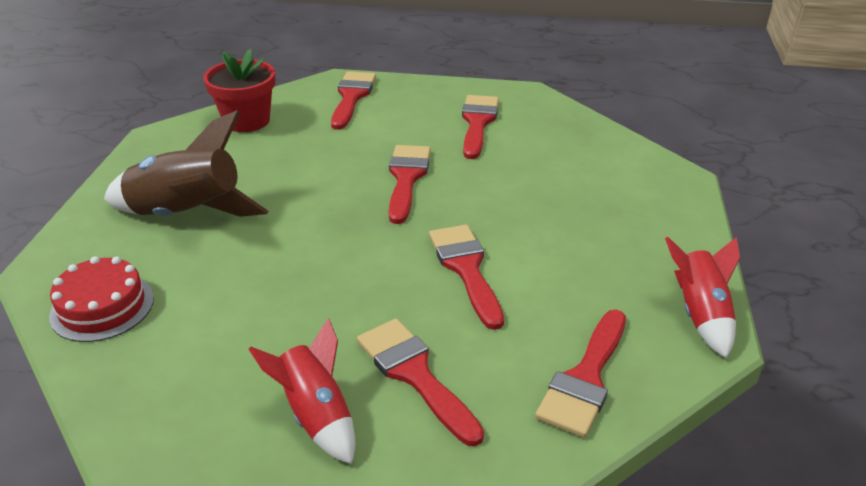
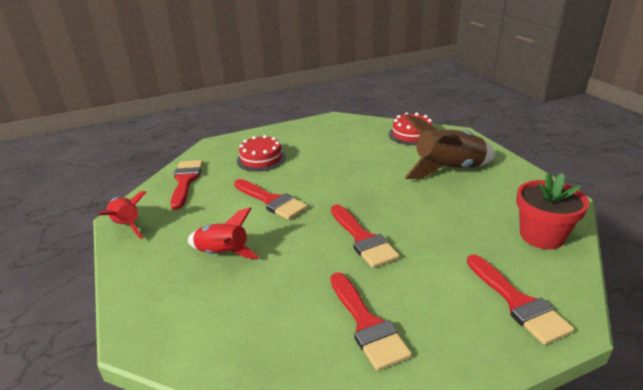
camera: 150 degrees right, 5 degrees down
red rocket [249,318,355,464] -> red rocket moved to [188,207,260,259]
red brush [357,318,484,446] -> red cake [237,135,286,172]

